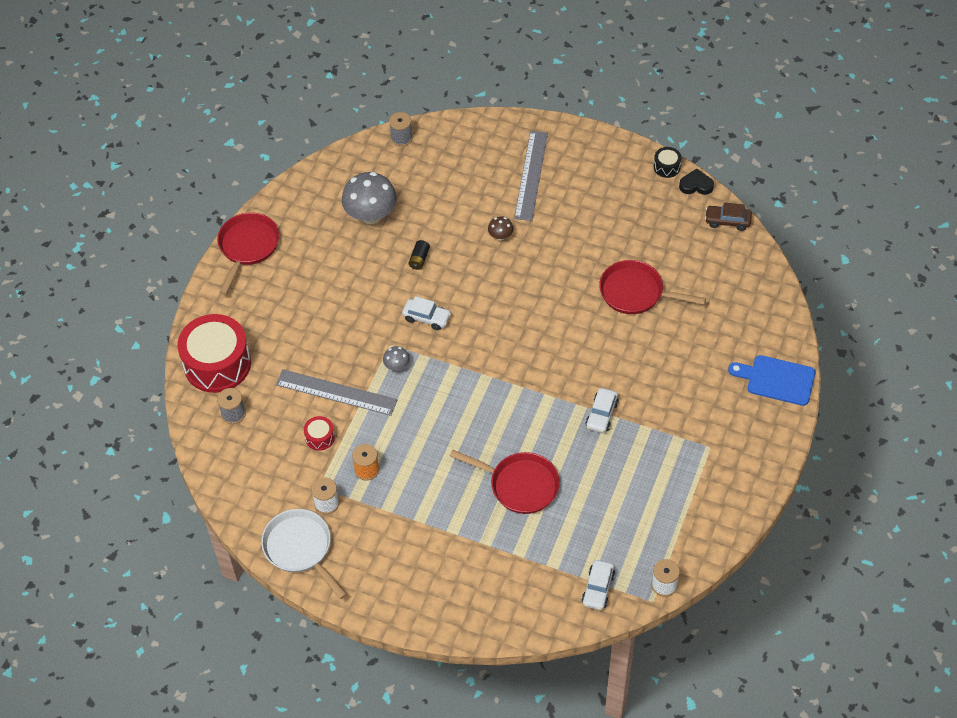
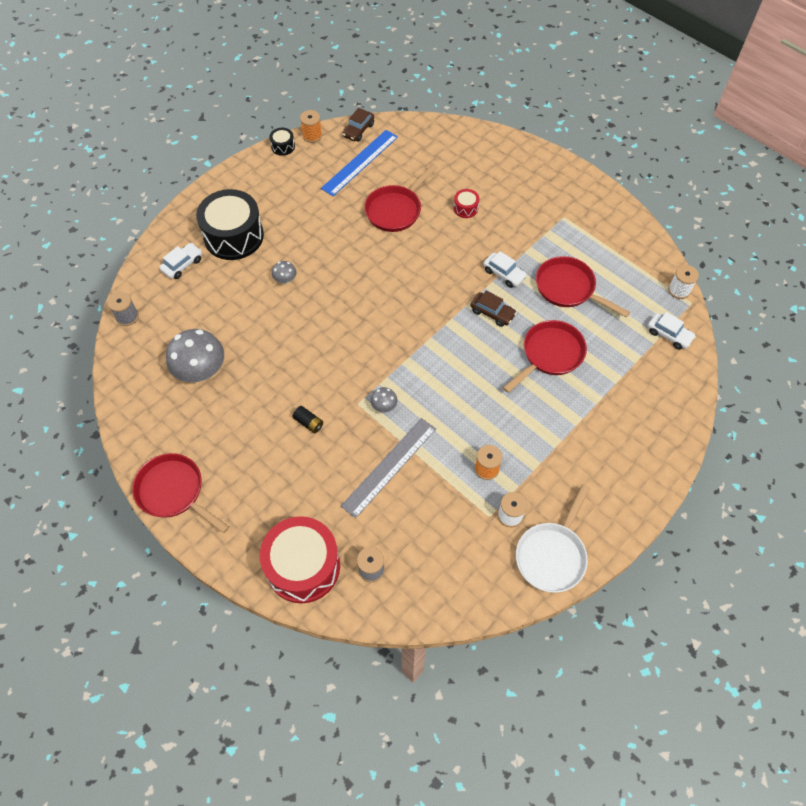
camera: 70 degrees left, 5 degrees up
white pan [261,509,347,599] -> white pan turned 45 degrees counterclockwise [516,484,590,593]
red drum [304,416,335,451] -> red drum moved to [454,189,479,218]
white car [402,296,451,330] -> white car moved to [159,243,202,279]
black battery [409,240,430,270] -> black battery moved to [292,406,323,433]
brown mushroom [488,216,514,241] -> grey mushroom [272,261,296,284]
grey ruler [514,131,548,221] -> black drum [196,189,264,260]
black heart [679,168,714,195] -> orange spool [300,110,322,143]
blue cutting board [728,355,816,406] -> none
none -> blue ruler [321,130,398,196]
none -> brown car [470,291,517,327]
none -> red pan [536,256,630,317]

